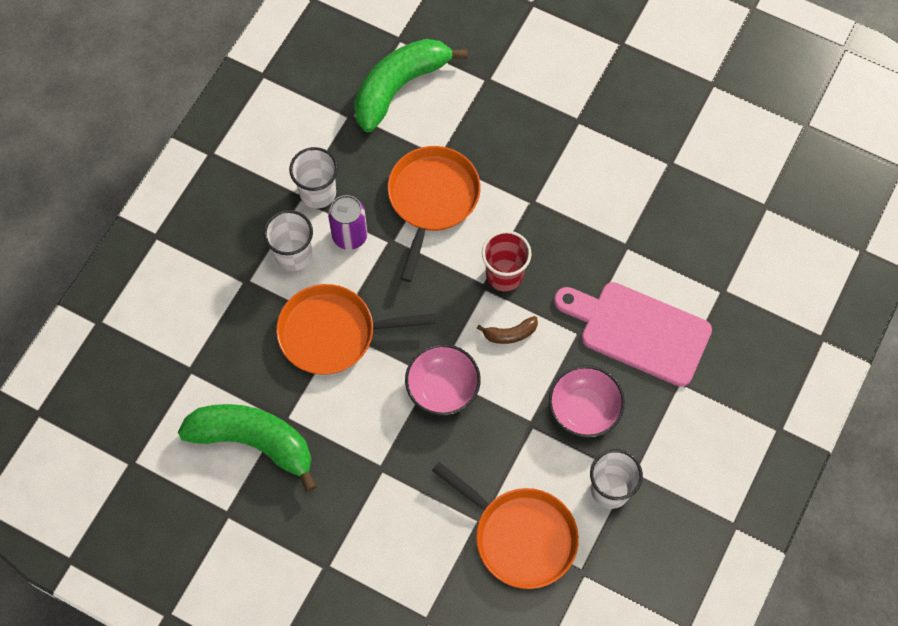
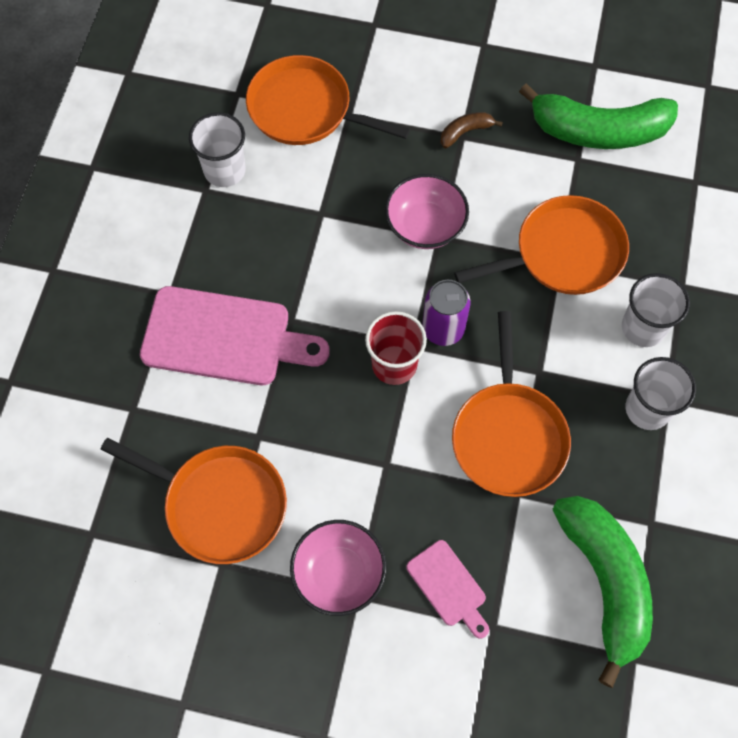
camera: 165 degrees right, 0 degrees up
purple can [328,195,368,250] -> purple can moved to [422,280,470,346]
green banana [354,39,467,132] -> green banana turned 45 degrees counterclockwise [553,496,653,688]
brown banana [476,316,538,344] -> brown banana moved to [440,112,503,148]
pink bowl [549,365,625,438] -> pink bowl moved to [290,520,386,616]
none -> orange pan [100,438,287,564]
none -> pink cutting board [406,540,489,639]

